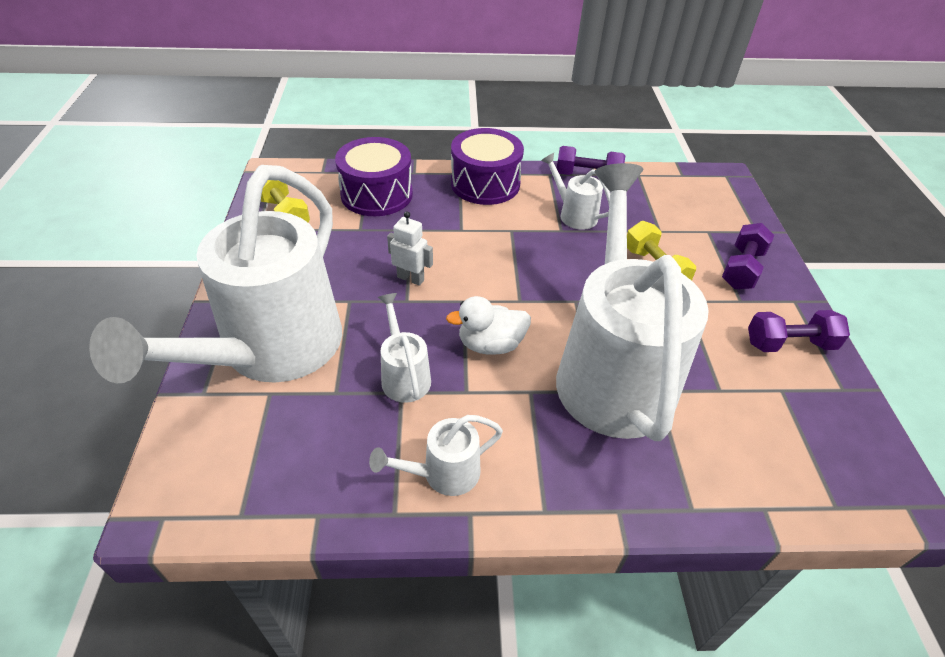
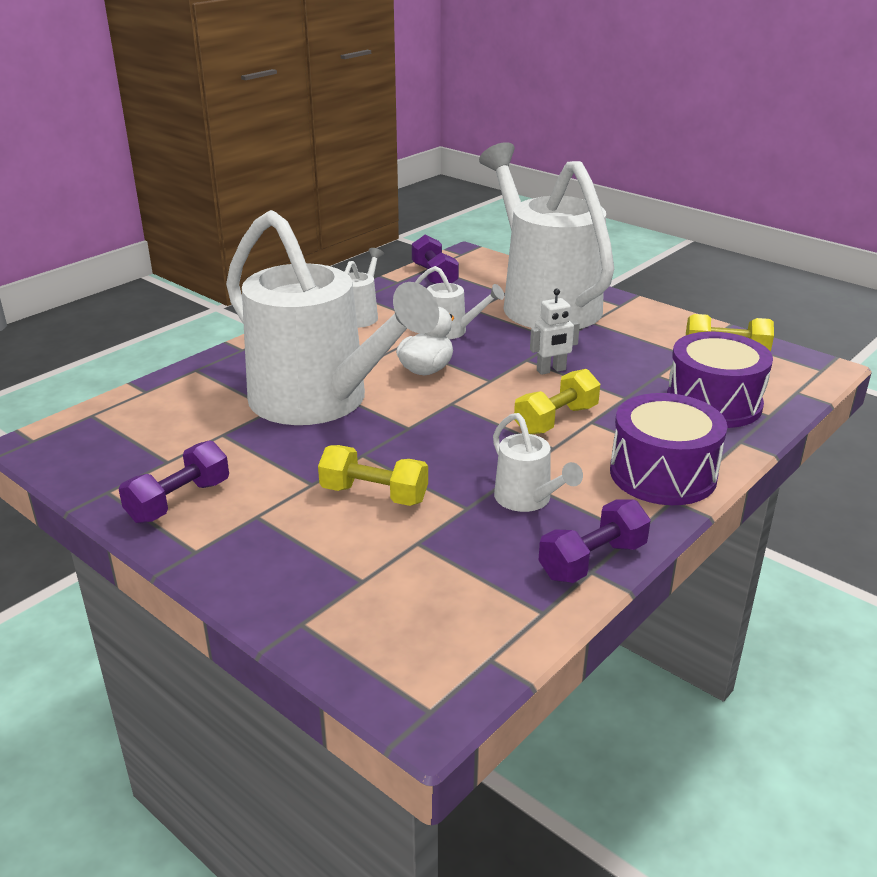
camera: 135 degrees right, 15 degrees down
white watering can [541,153,610,230] -> white watering can turned 60 degrees clockwise [493,413,583,512]
purple dumbbell [722,223,774,289] -> purple dumbbell moved to [412,235,459,284]
none -> yellow dumbbell [514,369,600,434]

